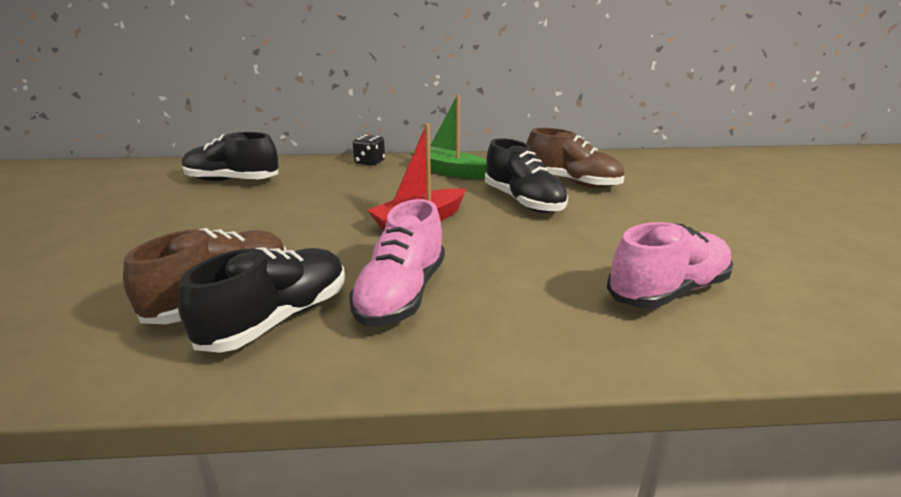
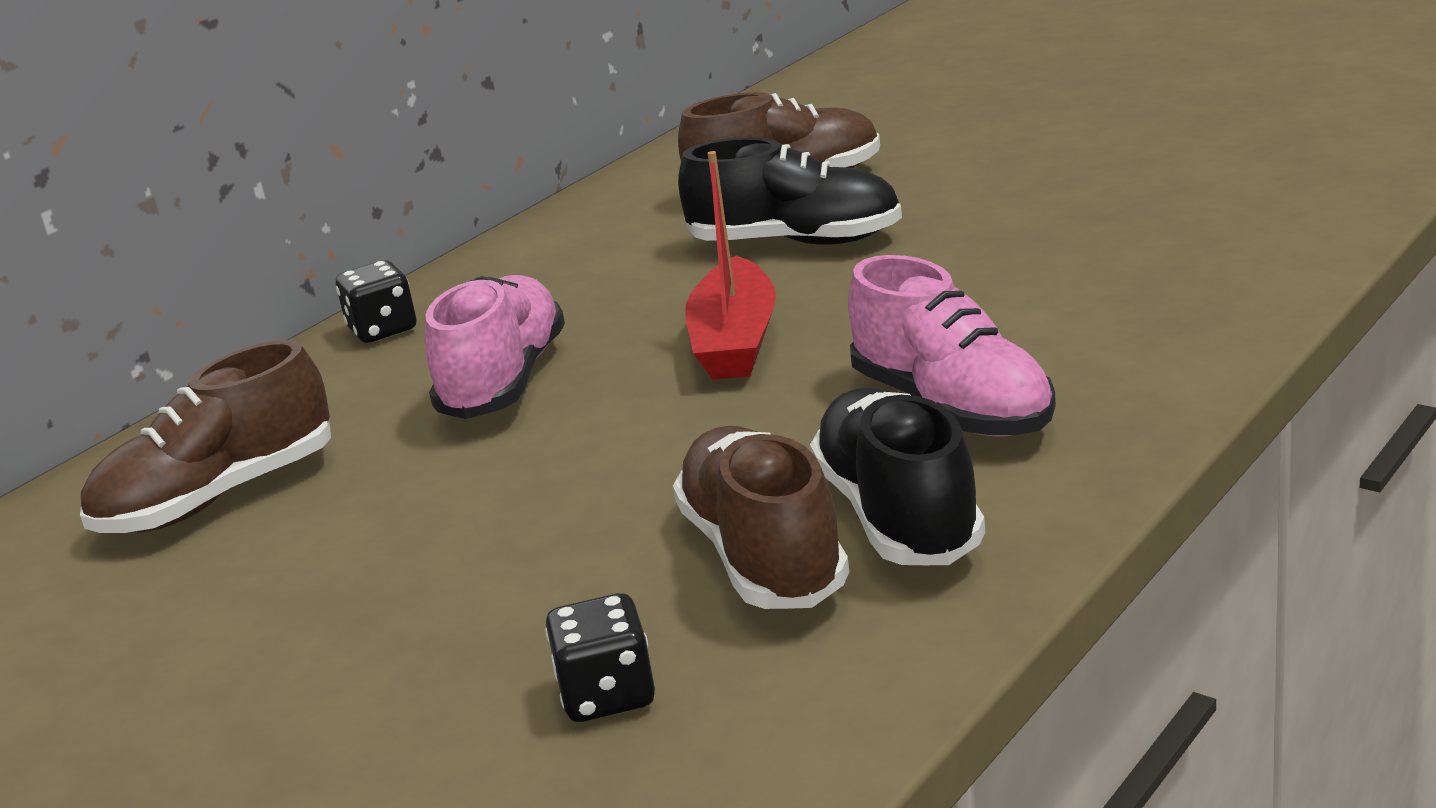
camera: 45 degrees left, 0 degrees up
black shoe [182,132,279,181] -> brown shoe [80,340,331,533]
green boat [410,95,487,179] -> none
pink shoe [607,222,733,309] -> pink shoe moved to [425,275,565,419]
none -> black dice [545,593,655,722]

